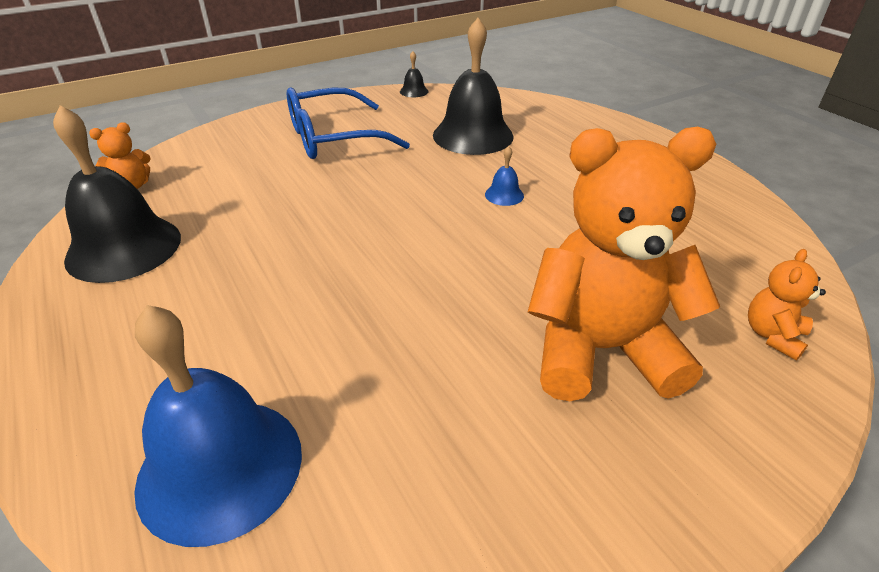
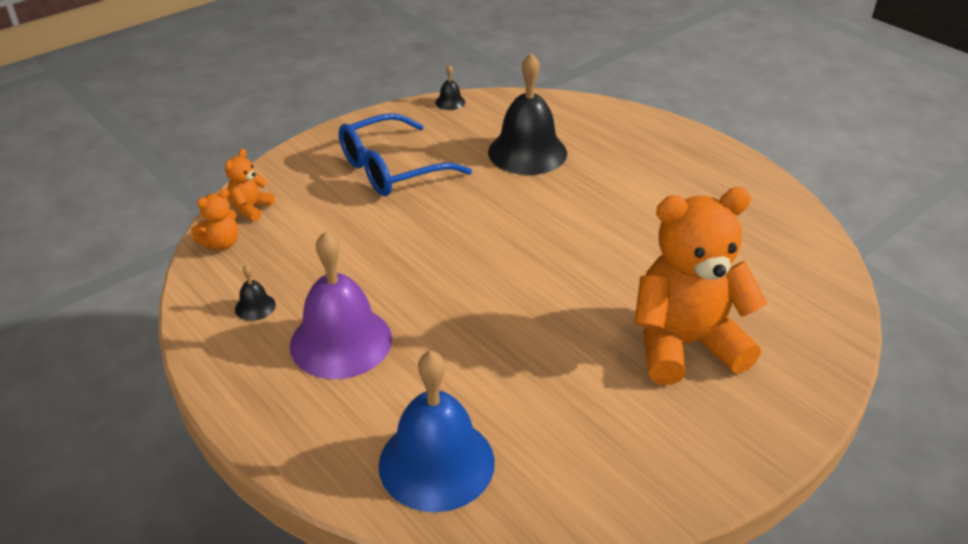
camera: 10 degrees left, 0 degrees up
black bell [53,105,181,283] -> black bell [235,265,276,321], size x0.41
blue bell [485,146,524,206] -> none
orange teddy bear [748,249,826,360] -> orange teddy bear moved to [225,149,275,221]
none -> purple bell [290,231,392,379]

